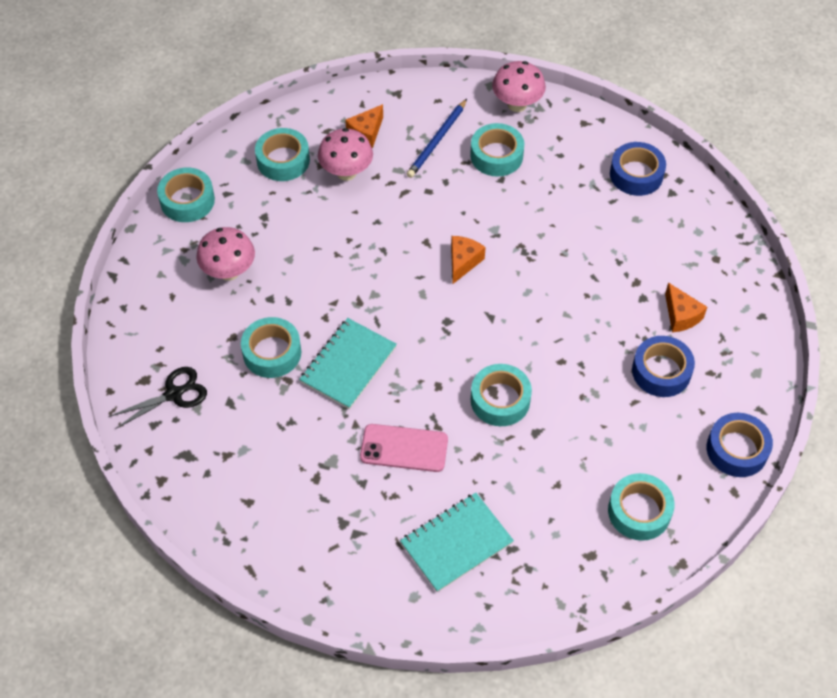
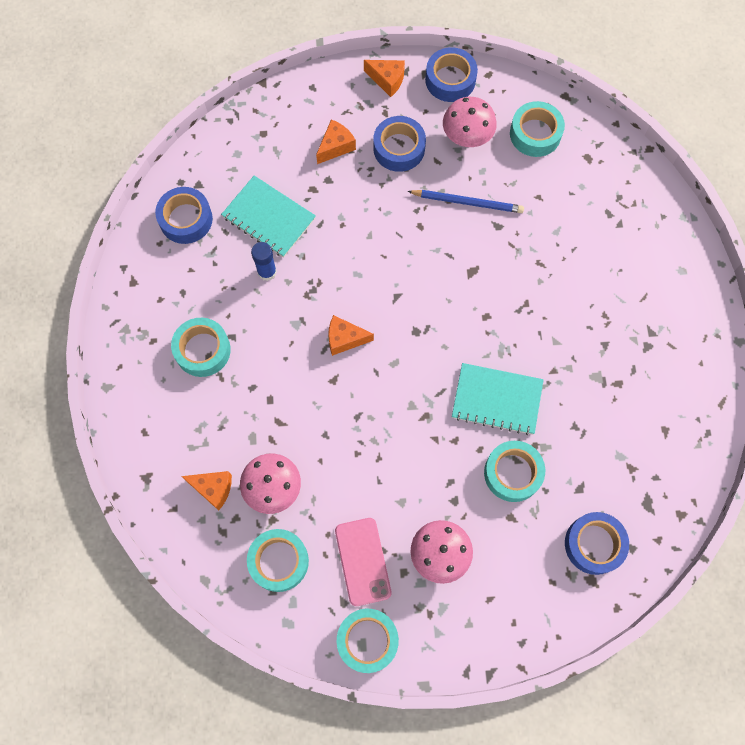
camera: 110 degrees left, 15 degrees up
black scissors [109,367,207,429] -> blue tape [565,512,629,575]
pink phone [360,424,448,472] -> pink phone moved to [335,518,392,606]
turquoise notebook [400,493,514,592] -> turquoise notebook moved to [221,176,316,258]
blue pencil [407,99,467,178] -> blue pencil moved to [407,190,524,213]
turquoise tape [471,364,532,426] -> none
pink mushroom [492,61,546,112] -> pink mushroom moved to [443,97,497,147]
none -> blue glue stick [251,242,277,281]
none -> orange cheese [364,60,405,97]

